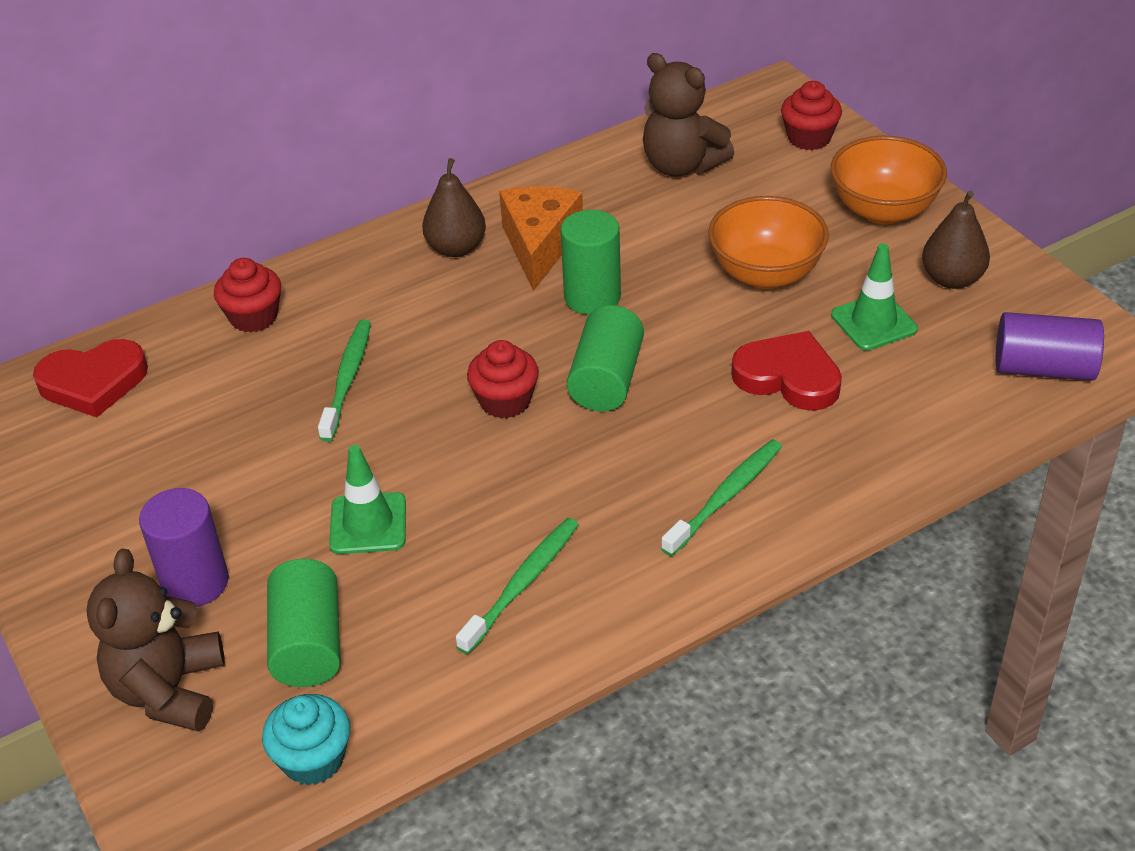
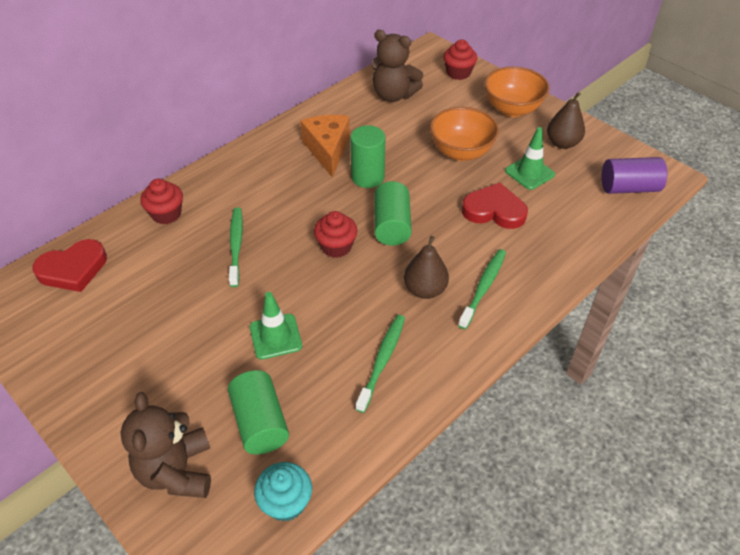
camera: 15 degrees left, 5 degrees up
purple cylinder [139,488,229,607] -> none
brown pear [422,158,486,257] -> brown pear moved to [404,236,449,299]

